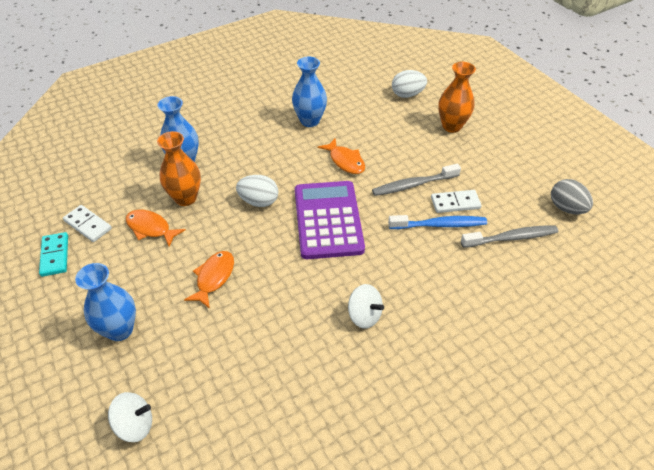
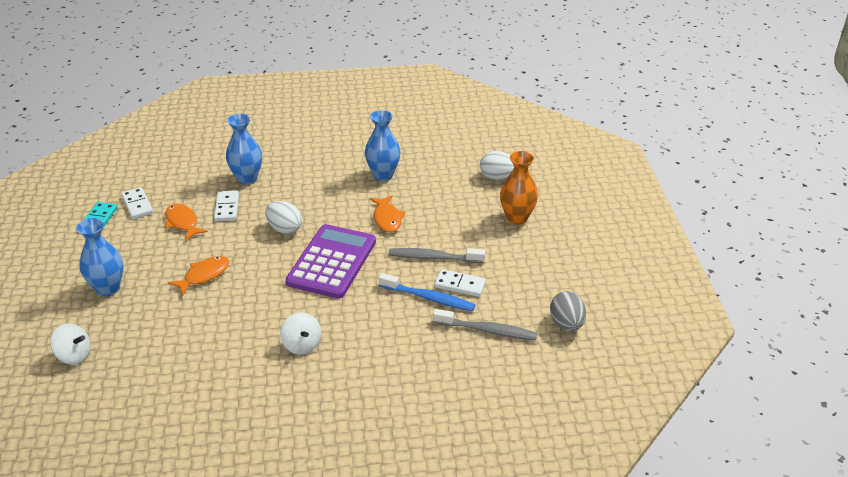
camera: 25 degrees right, 10 degrees down
orange vase [157,131,201,206] -> white domino [214,191,239,221]

